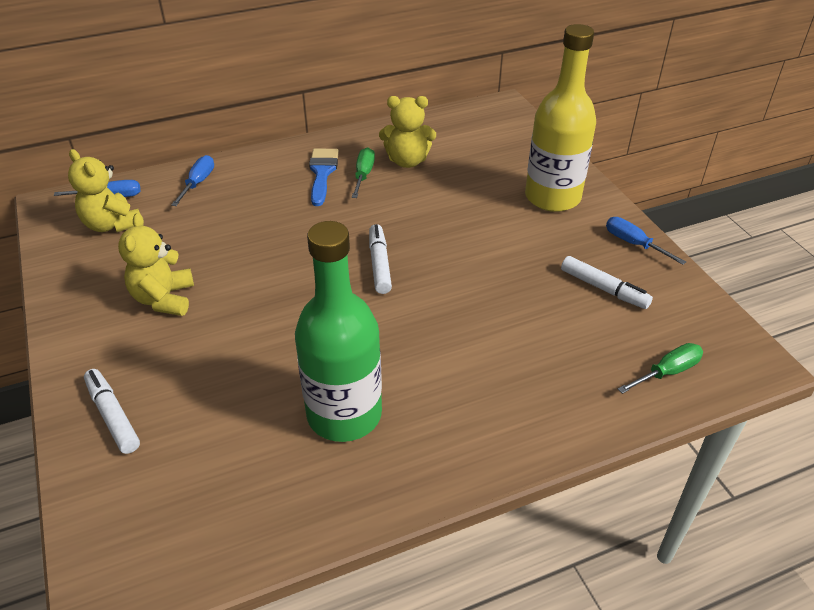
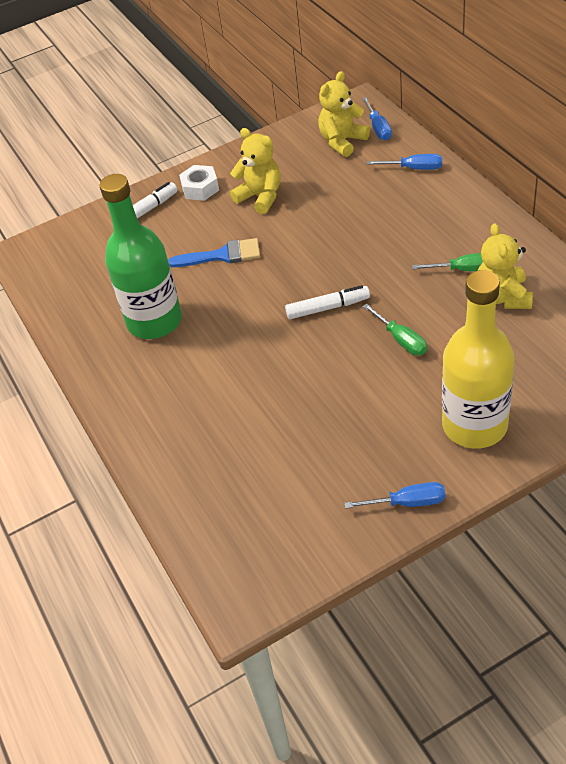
camera: 90 degrees right, 5 degrees up
yellow teddy bear [118,213,194,316] -> yellow teddy bear turned 45 degrees clockwise [230,128,281,214]
blue brush [309,149,339,206] -> blue brush moved to [168,238,260,267]
white marker [561,256,653,309] -> none
blue screwdriver [606,217,686,265] -> blue screwdriver turned 45 degrees clockwise [345,482,446,509]
green screwdriver [618,343,703,394] -> green screwdriver moved to [363,304,427,356]
none -> white nut [179,165,219,201]

